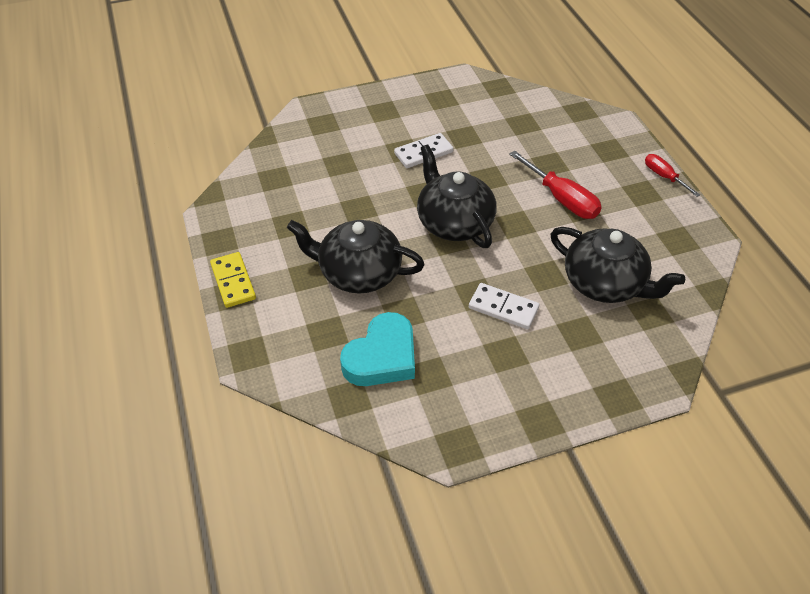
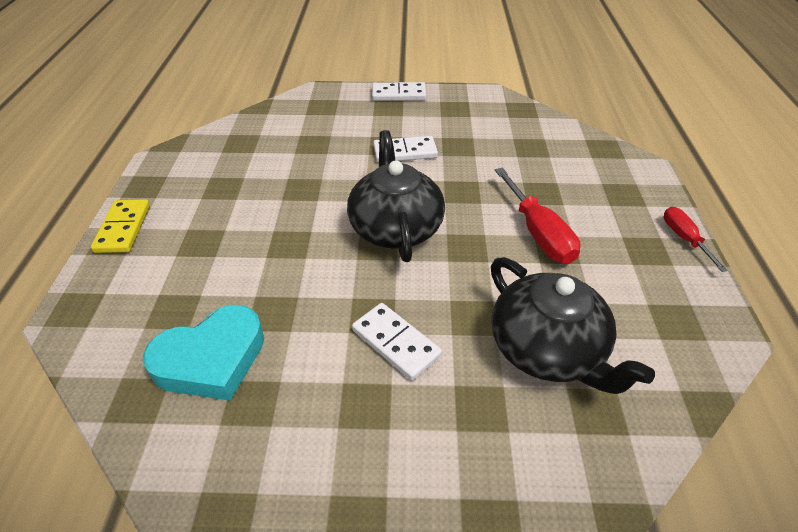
camera: 20 degrees right, 5 degrees down
black teapot [287,220,425,293] -> none
none -> white domino [372,82,426,101]

